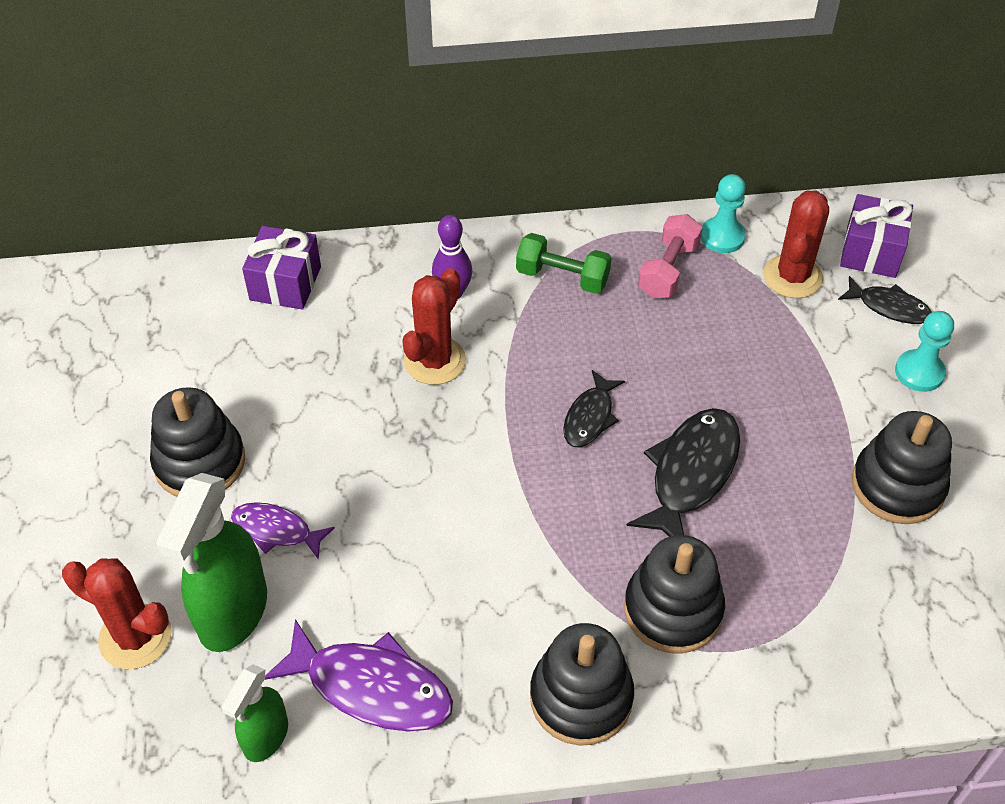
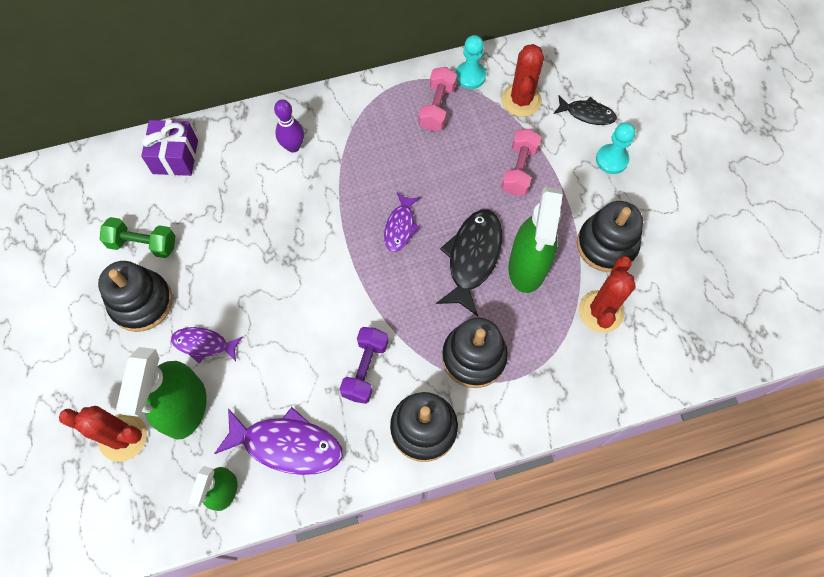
camera: 10 degrees left, 15 degrees up
red cactus [402,268,466,385] -> red cactus moved to [579,256,636,333]
green dumbbell [516,233,612,294] -> green dumbbell moved to [100,217,175,258]
black fish [563,370,625,448] -> purple fish [384,193,420,252]
purple gift [840,194,913,278] -> none
none -> purple dumbbell [340,327,389,404]
none -> pink dumbbell [501,129,541,196]
none -> green spray bottle [508,186,563,293]

